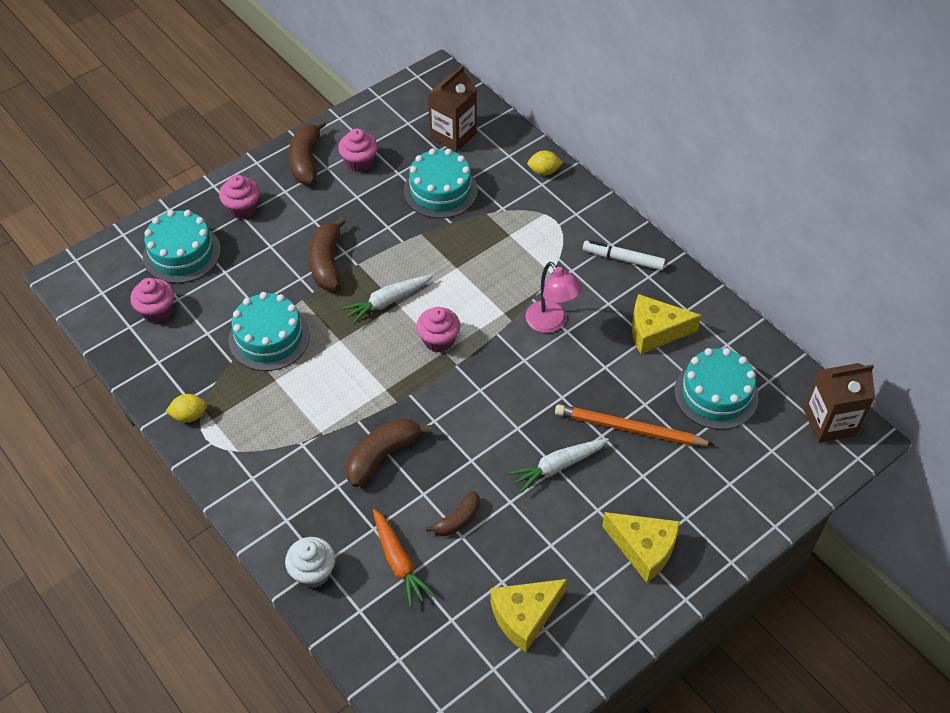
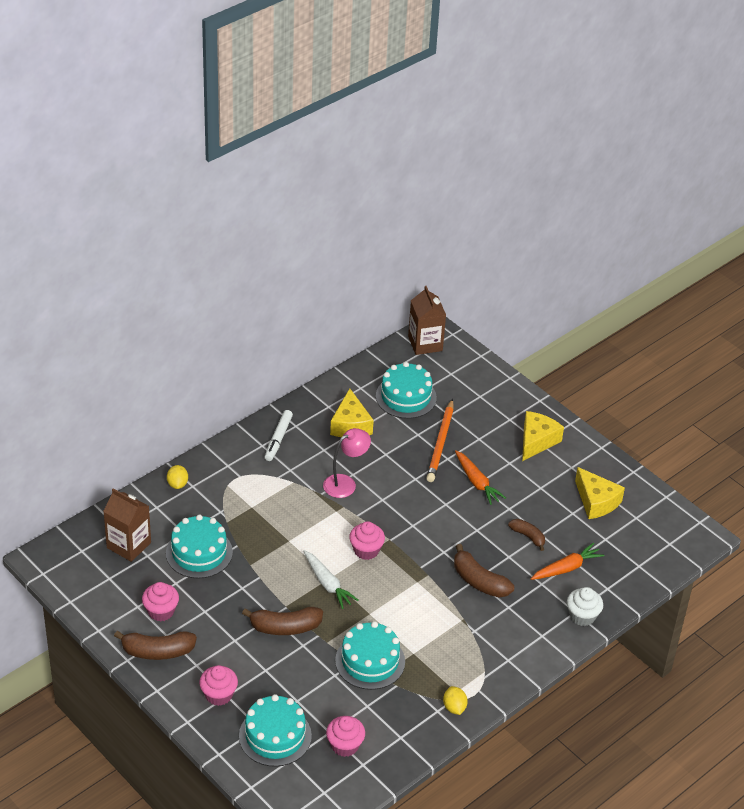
camera: 95 degrees left, 10 degrees down
white carrot [509,438,609,493] -> orange carrot [455,450,506,505]

